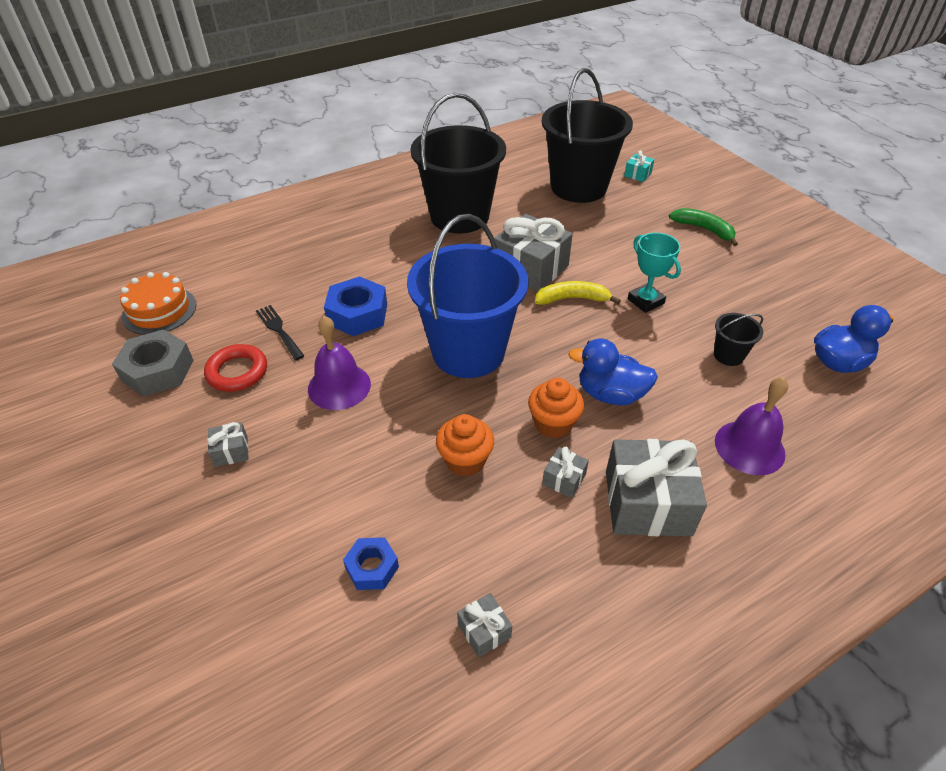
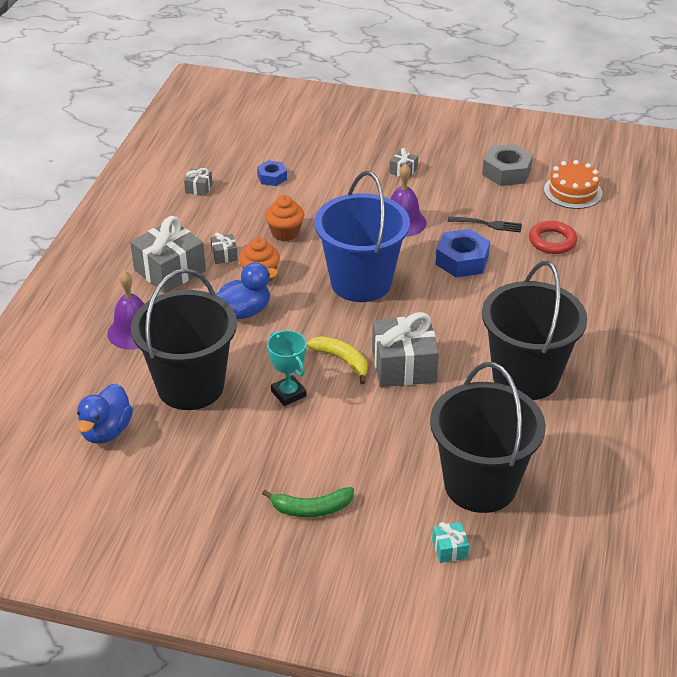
camera: 135 degrees right, 5 degrees down
red ring [204,344,267,392] -> red ring moved to [529,221,577,254]
yellow banana [535,281,621,305] -> yellow banana turned 90 degrees counterclockwise [307,336,368,384]
turquoise trophy [628,233,681,313] -> turquoise trophy turned 45 degrees clockwise [267,330,306,406]
black bucket [714,313,763,366] -> black bucket [131,268,237,410], size x2.48

